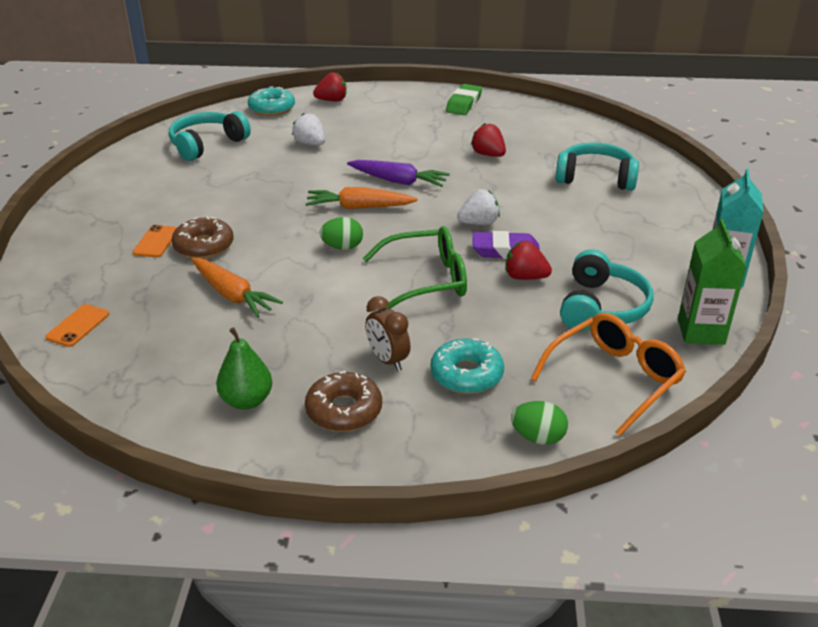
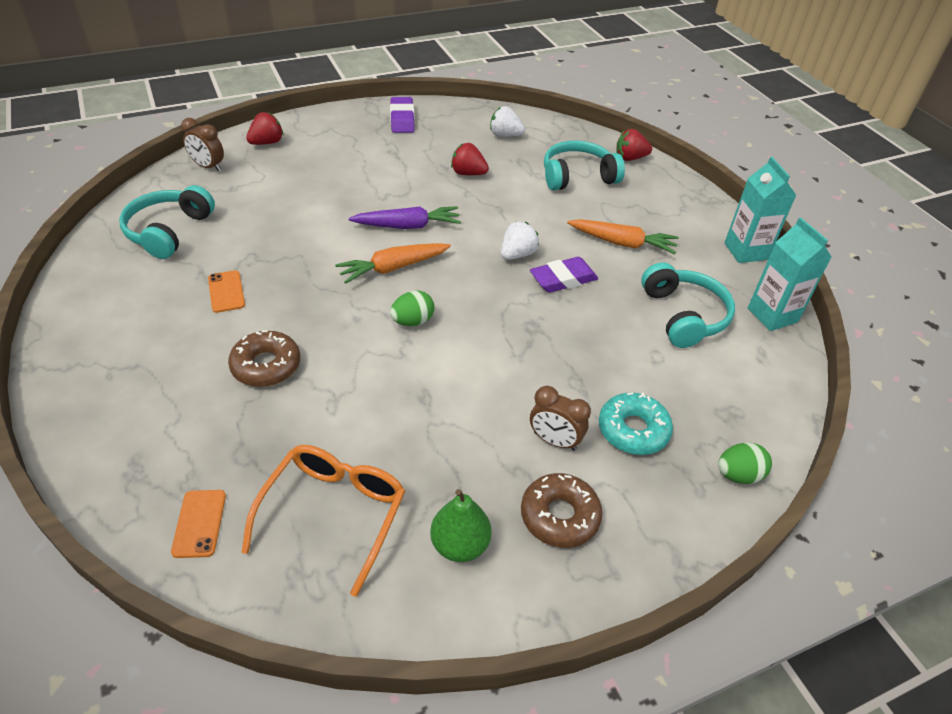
camera: 30 degrees left, 10 degrees up
orange phone [133,225,177,257] -> orange phone moved to [208,270,245,313]
orange carrot [192,258,283,317] -> orange carrot moved to [567,219,679,254]
turquoise donut [248,87,295,116] -> brown clock [181,118,224,172]
white strawberry [292,113,325,146] -> white strawberry moved to [490,106,525,137]
green glasses [363,226,467,310] -> none
green eraser [446,84,482,115] -> purple eraser [390,97,415,133]
red strawberry [505,241,552,280] -> red strawberry moved to [616,129,652,161]
orange glasses [531,313,686,436] -> orange glasses moved to [241,445,405,597]
green carton [678,219,747,345] -> turquoise carton [748,217,831,331]

